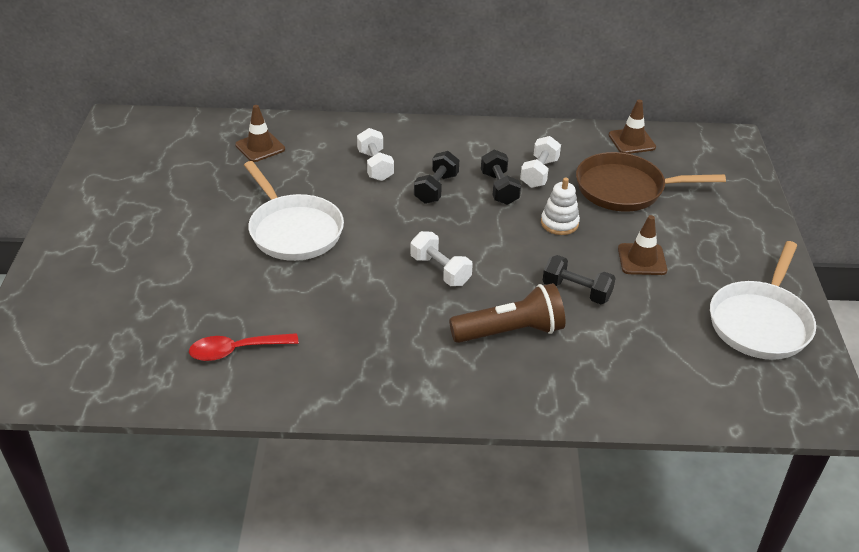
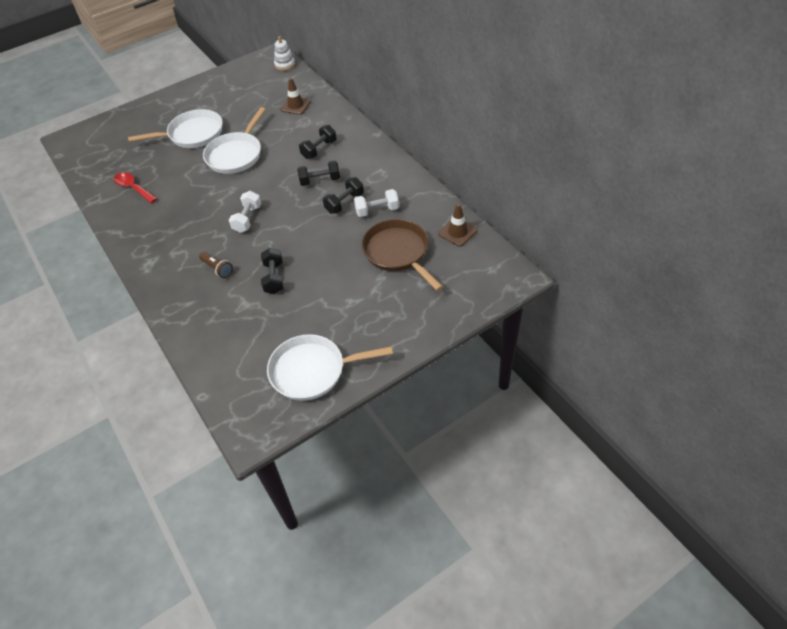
camera: 60 degrees right, 10 degrees up
white dumbbell [357,128,394,181] -> black dumbbell [299,125,336,159]
brown flashlight [449,283,565,343] -> brown flashlight [199,252,233,278], size x0.56
white stacking toy [541,177,580,235] -> white stacking toy moved to [274,36,295,71]
brown traffic cone [618,215,667,275] -> none
none -> white pan [128,109,223,148]

